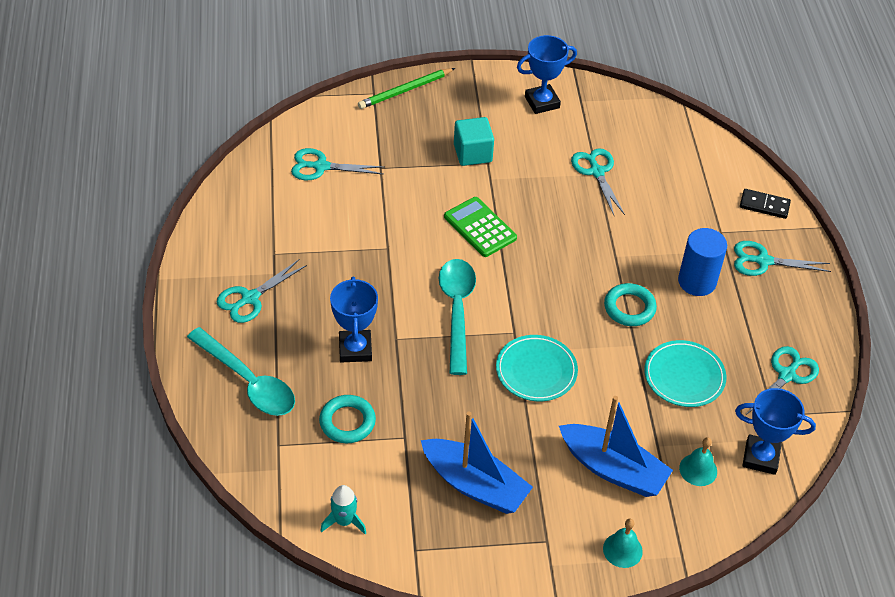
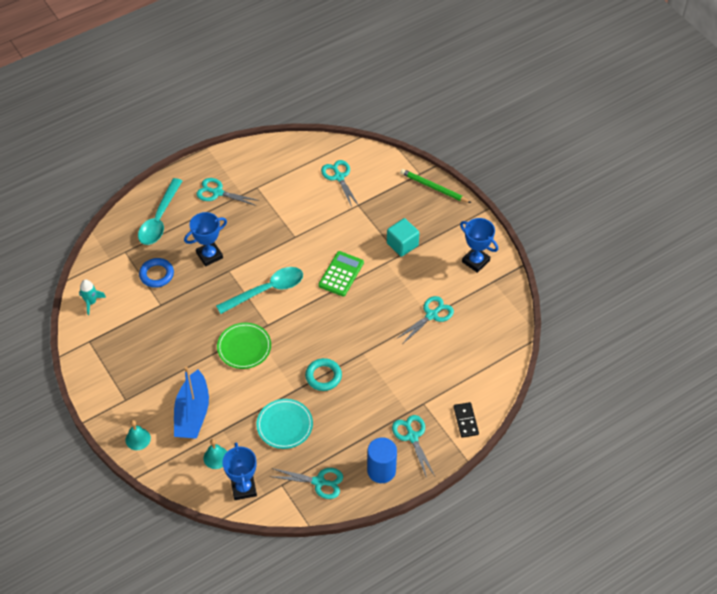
camera: 65 degrees right, 5 degrees up
turquoise ring [319,395,376,443] -> blue ring [139,258,174,288]
blue boat [421,411,533,514] -> none
turquoise plate [496,335,578,401] -> green plate [217,323,271,369]
blue cylinder [678,228,727,296] -> blue cylinder moved to [367,437,397,483]

